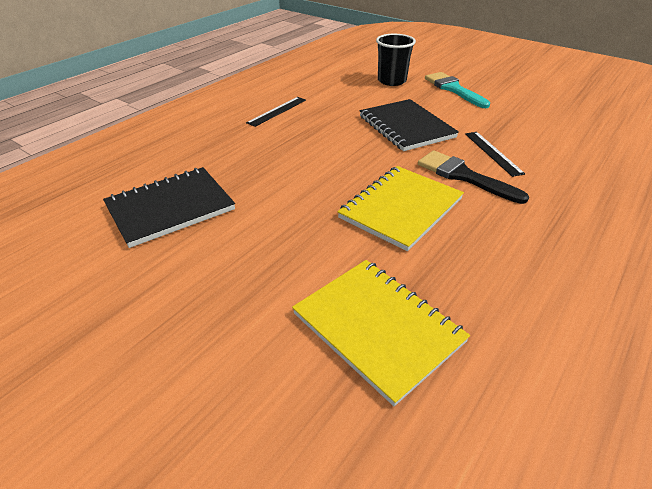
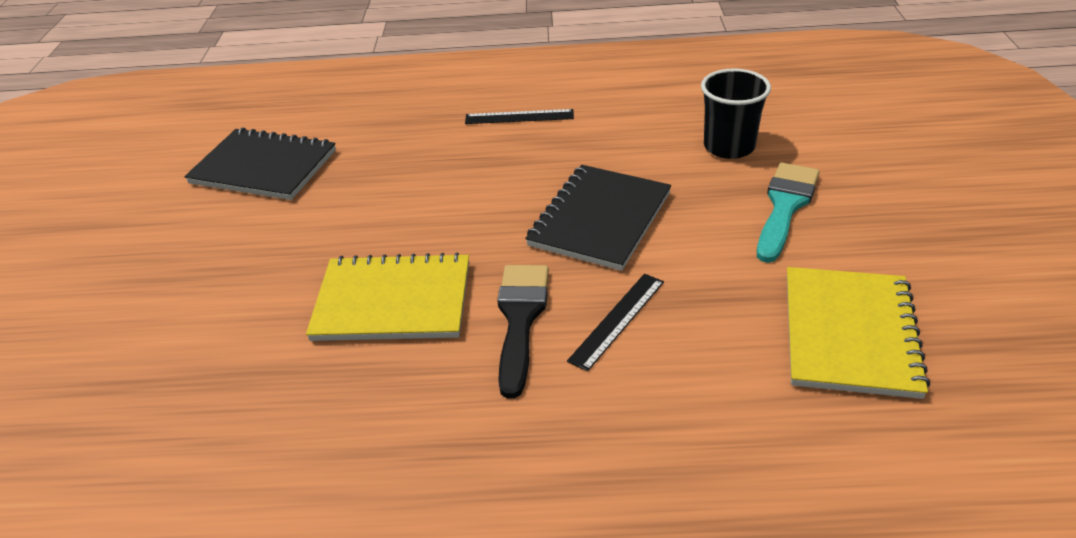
camera: 55 degrees right, 0 degrees up
yellow notebook [292,260,470,406] -> yellow notebook moved to [787,267,930,399]

